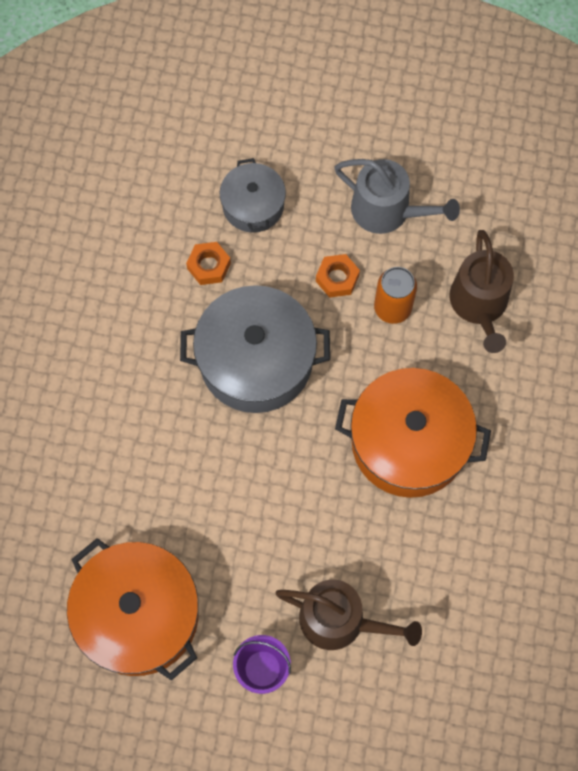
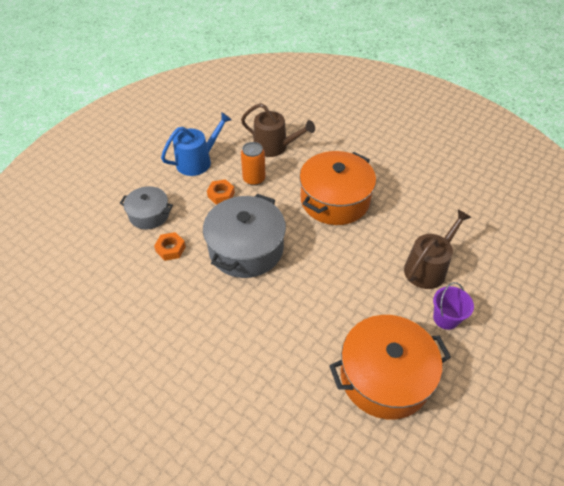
camera: 65 degrees left, 20 degrees down
grey watering can [335,159,460,234] -> blue watering can [161,112,232,176]

